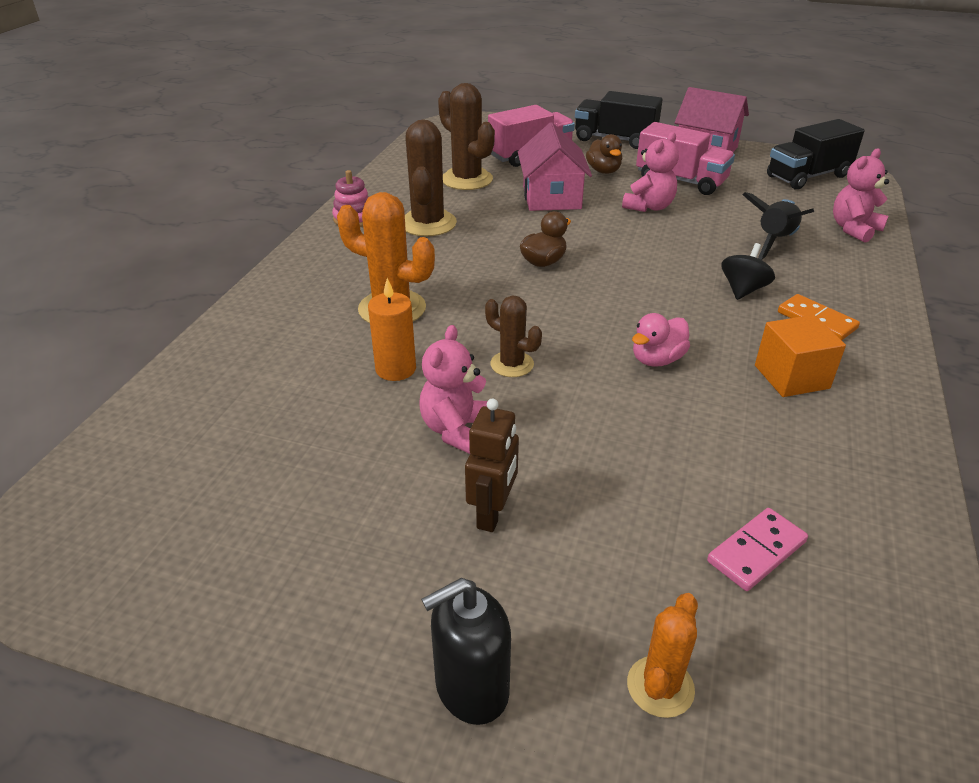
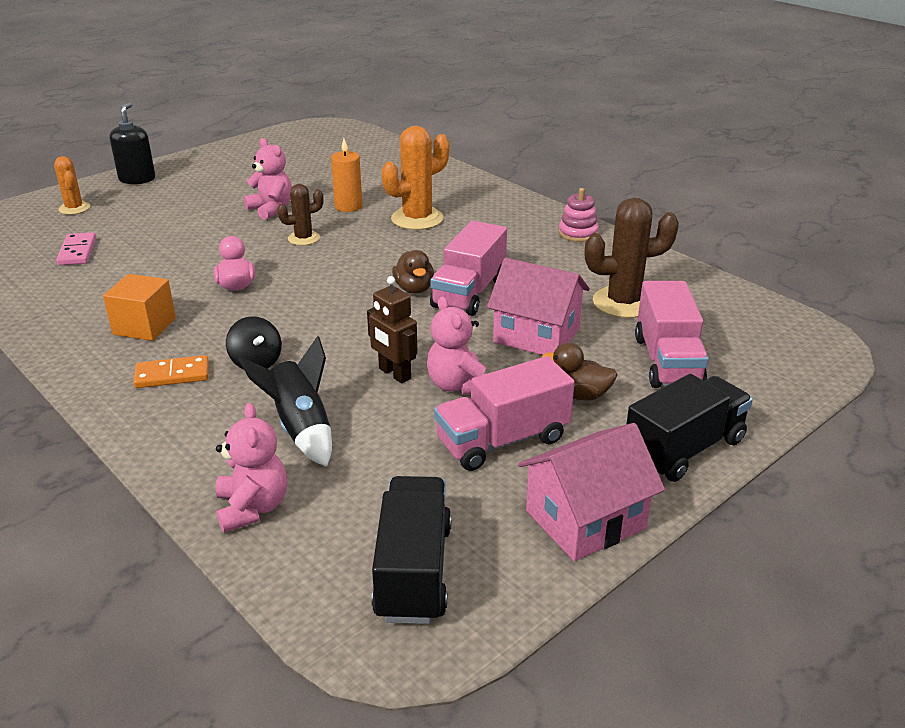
camera: 120 degrees right, 5 degrees down
brown cactus [405,119,457,236] -> none
brown robot [465,398,519,532] -> brown robot moved to [367,276,418,383]
none -> pink truck [430,221,507,316]

